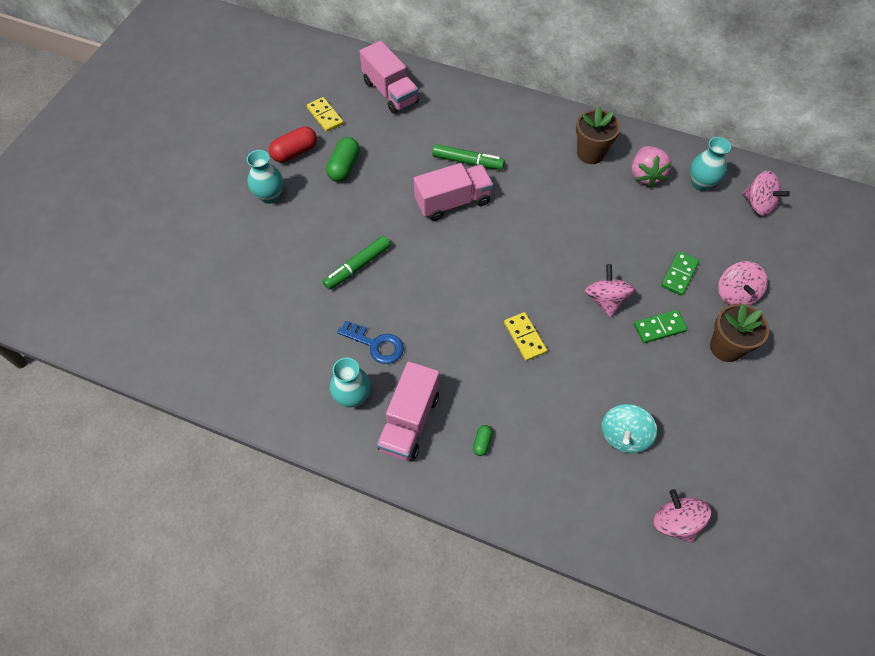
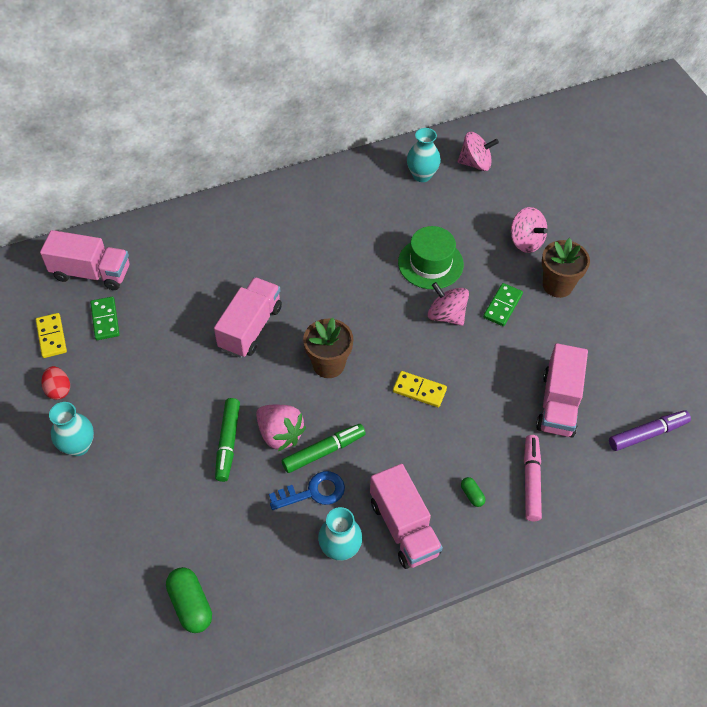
camera: 45 degrees left, 5 degrees down
red capsule [269,126,317,162] -> red egg [41,366,70,400]
yellow domino [307,97,343,132] -> yellow domino turned 60 degrees clockwise [36,313,67,358]
green capsule [326,137,360,182] -> green capsule moved to [166,567,212,633]
green marker [432,144,505,170] -> green marker moved to [282,424,366,473]
brown flower pot [576,106,620,164] -> brown flower pot moved to [303,318,353,378]
turquoise spinning top [602,404,657,453] -> pink truck [536,343,588,437]
pink strawberry [631,146,672,187] -> pink strawberry moved to [256,405,306,451]
pink spinning top [653,489,711,543] -> purple marker [609,410,691,451]
green domino [661,251,699,296] -> green domino moved to [90,297,120,340]
none -> green hat [398,226,464,289]
none -> pink marker [524,435,542,521]

